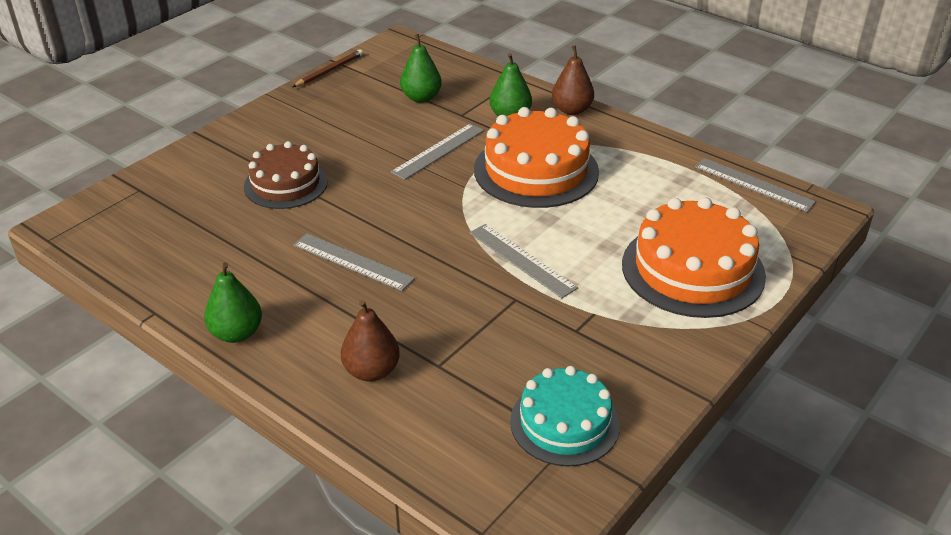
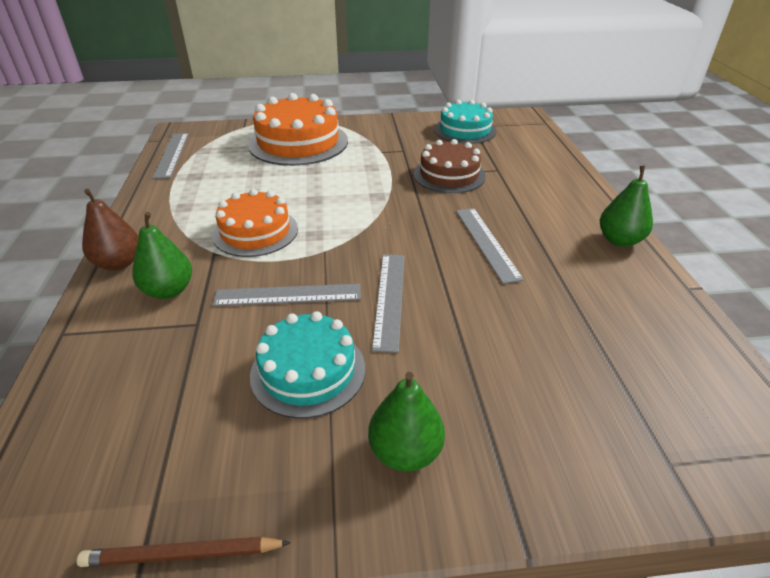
camera: 135 degrees left, 0 degrees up
brown cake [244,141,328,209] -> brown cake moved to [414,139,486,193]
brown pear [341,300,400,382] -> none
green pear [400,34,442,103] -> green pear moved to [368,372,445,472]
grey ruler [469,224,578,298] -> grey ruler moved to [372,254,405,353]
orange cake [474,107,599,208] -> orange cake [212,189,298,257], size x0.65
none -> turquoise cake [250,311,365,419]

